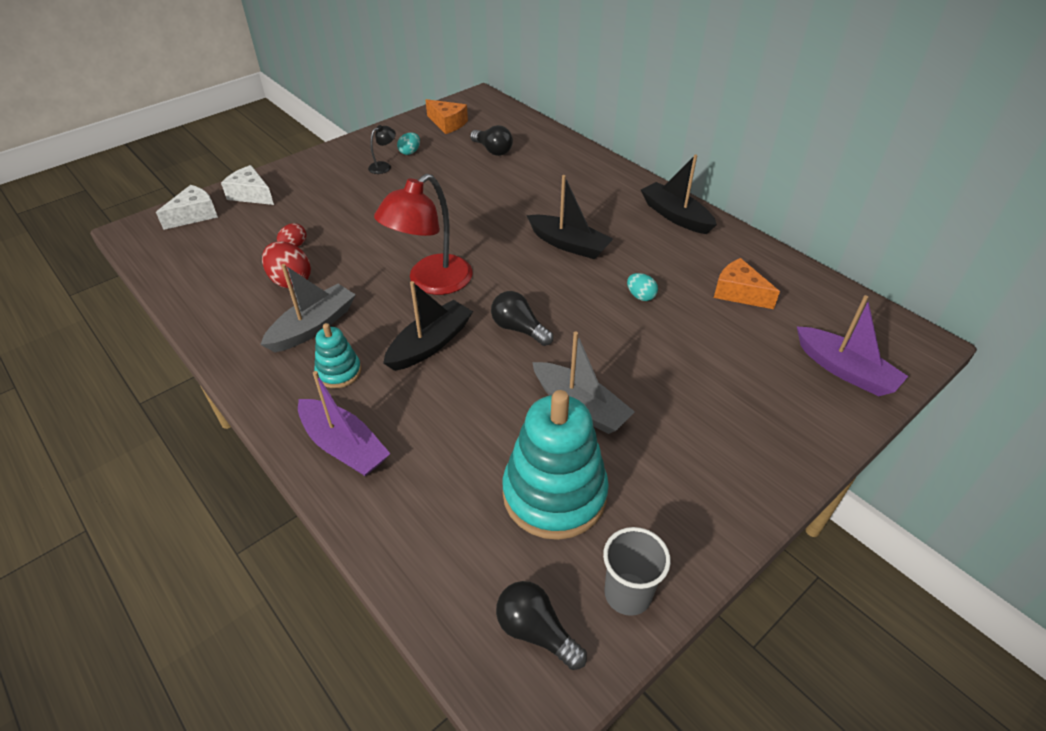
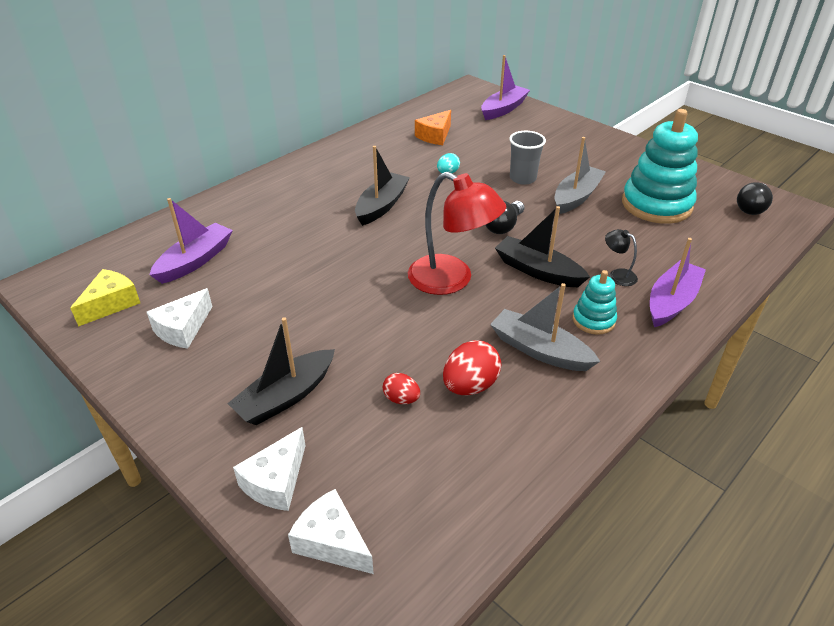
camera: 95 degrees left, 5 degrees down
black lamp [368,125,396,174] -> black lamp moved to [605,229,638,286]
turquoise egg [397,132,420,155] -> white cheese [147,288,212,349]
orange cheese [426,99,468,134] -> yellow cheese [70,269,140,327]
black light bulb [470,125,513,156] -> purple boat [150,198,233,284]
grey cup [603,527,671,616] -> grey cup moved to [509,131,546,185]
black boat [641,155,717,234] -> black boat moved to [227,317,335,425]

